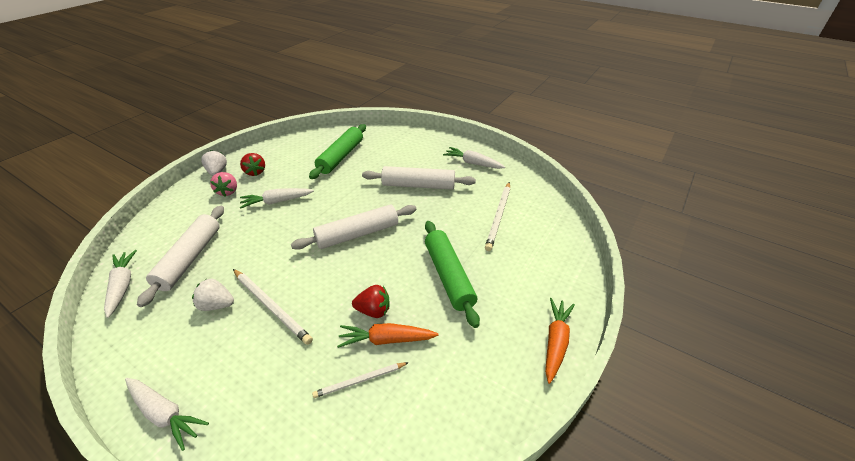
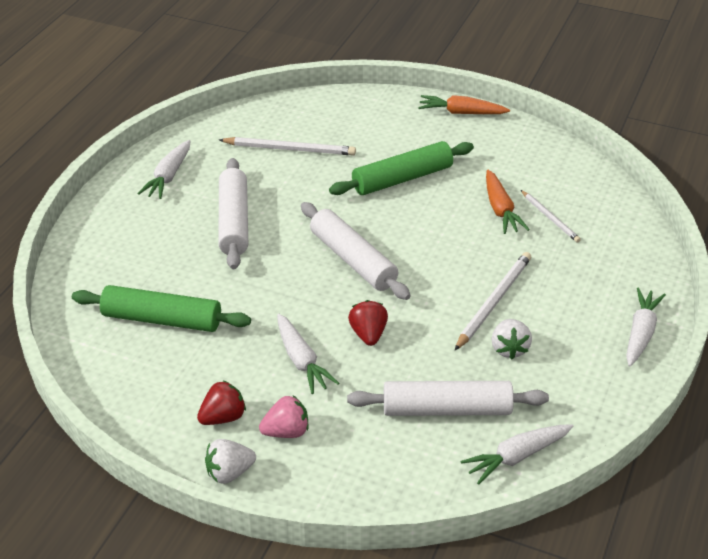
camera: 100 degrees left, 0 degrees up
red strawberry [352,285,390,318] -> red strawberry moved to [348,300,388,346]

